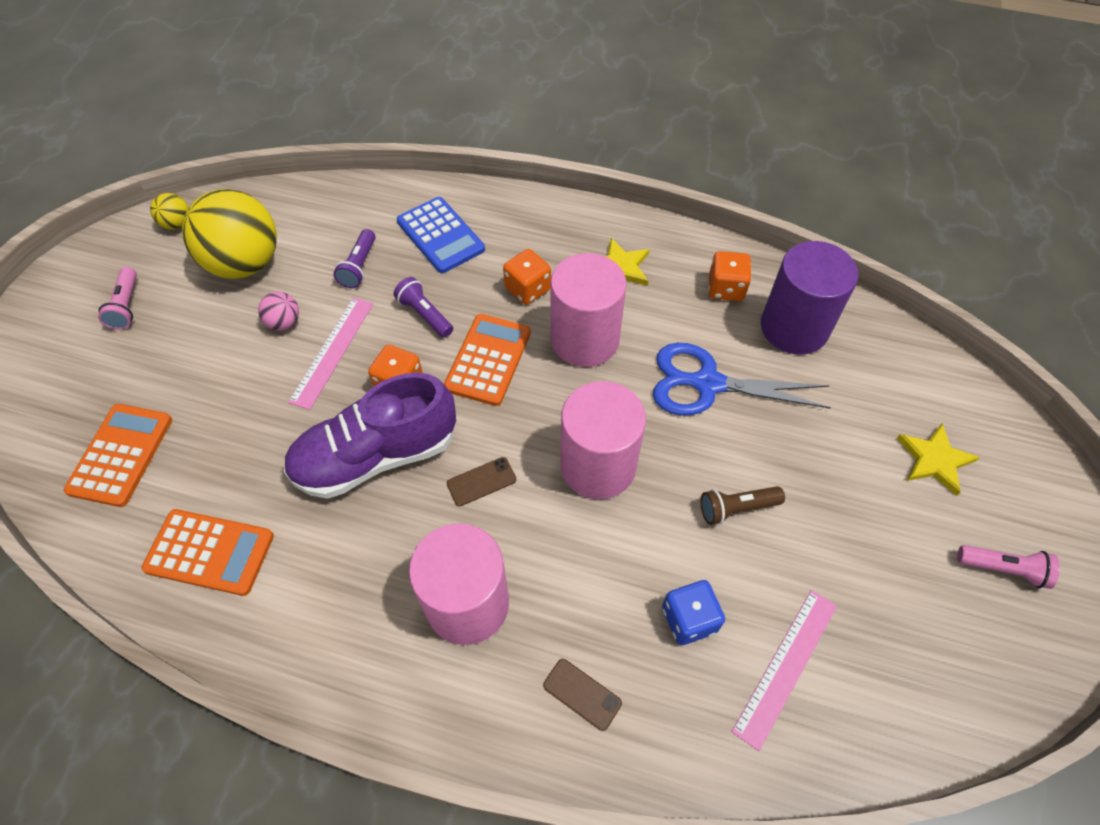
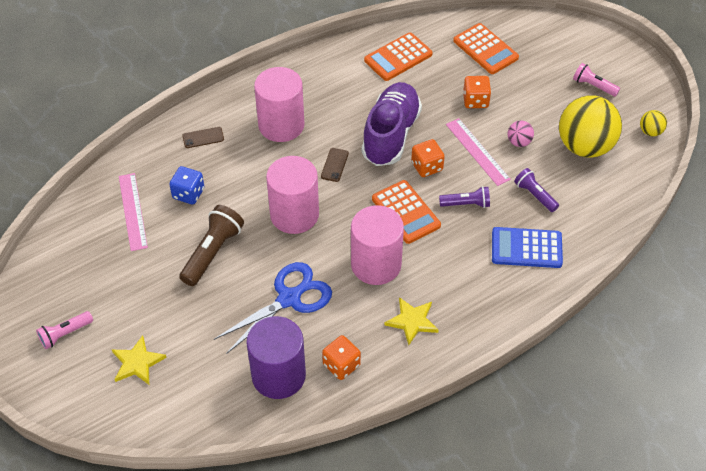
camera: 130 degrees right, 5 degrees down
orange dice [503,249,551,305] -> orange dice moved to [463,76,491,108]
brown flashlight [700,486,785,525] -> brown flashlight [179,205,244,286], size x1.63

